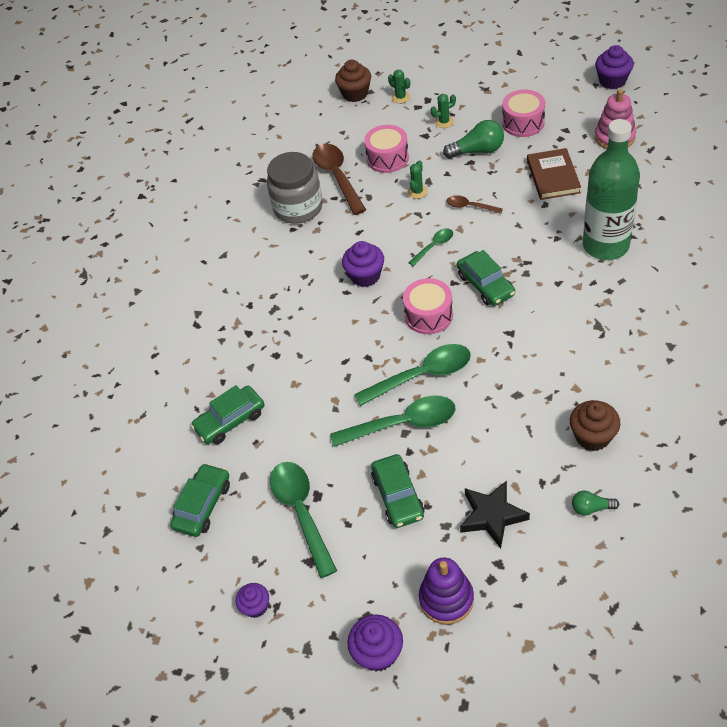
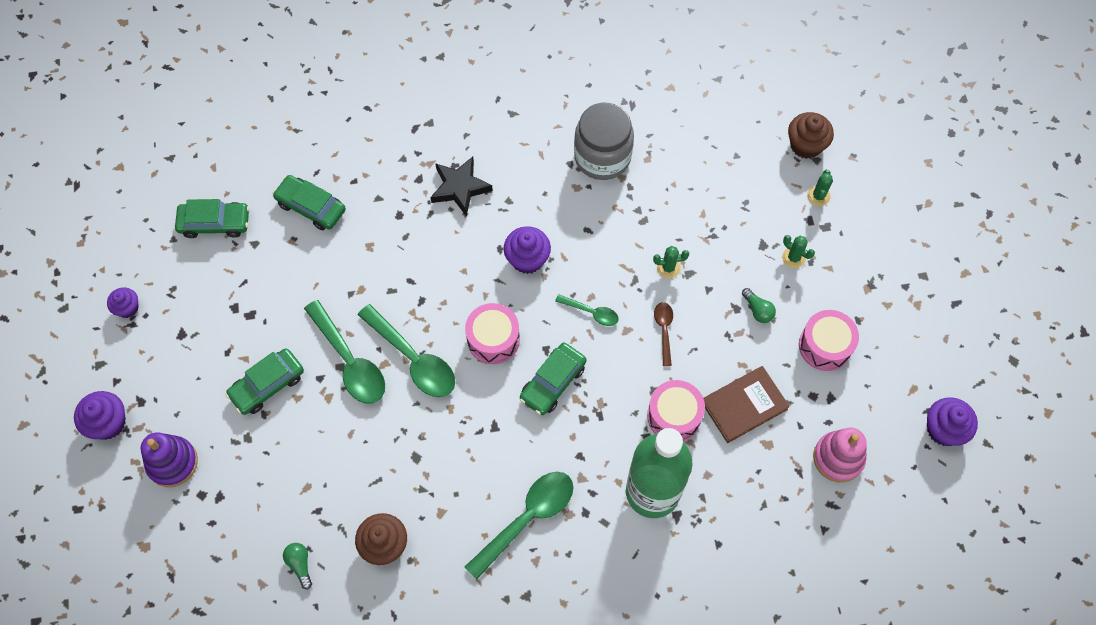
camera: 60 degrees right, 15 degrees up
green spoon [270,462,337,578] -> green spoon moved to [465,472,574,580]
brown spoon [313,144,366,215] -> none
pink drum [364,125,409,173] -> pink drum moved to [647,380,705,441]
green light bulb [443,120,504,159] -> green light bulb [742,288,776,323], size x0.58
black star [460,480,530,548] -> black star moved to [430,157,493,217]

